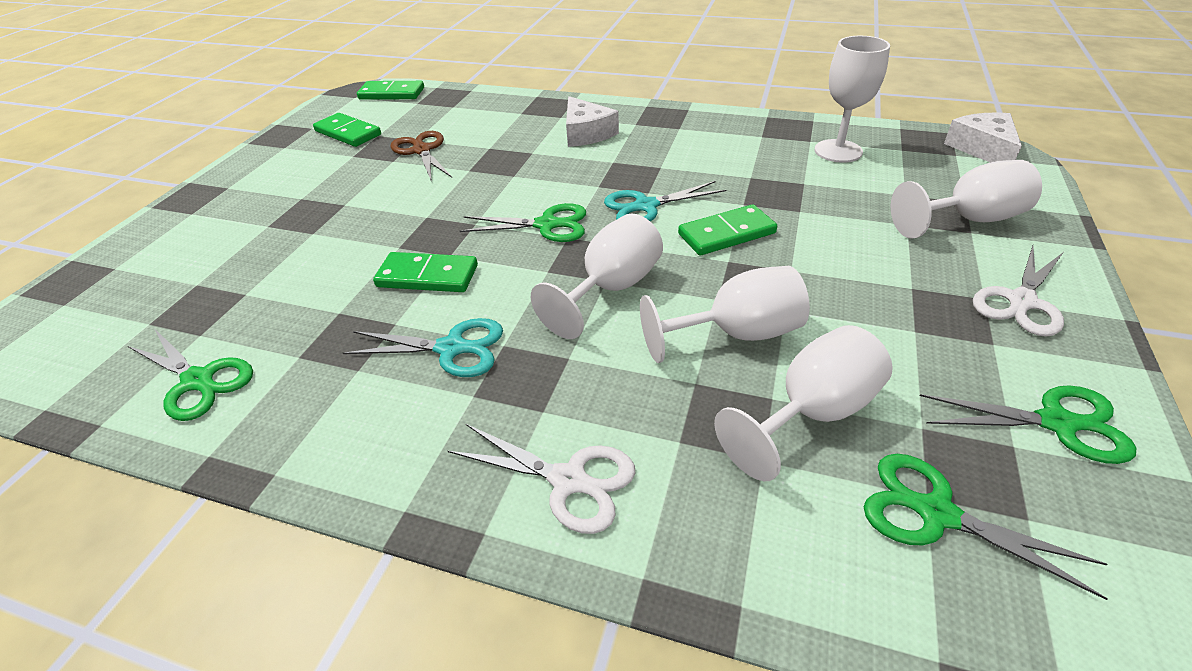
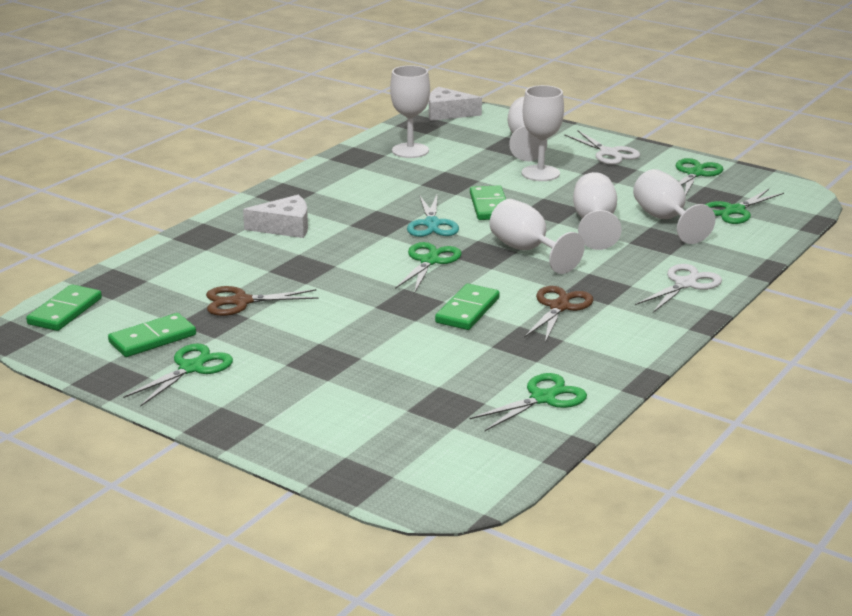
camera: 75 degrees left, 15 degrees down
turquoise scissors [343,318,503,377] -> brown scissors [524,286,593,343]
none -> green scissors [123,343,233,407]
none -> white goblet [522,85,564,181]

